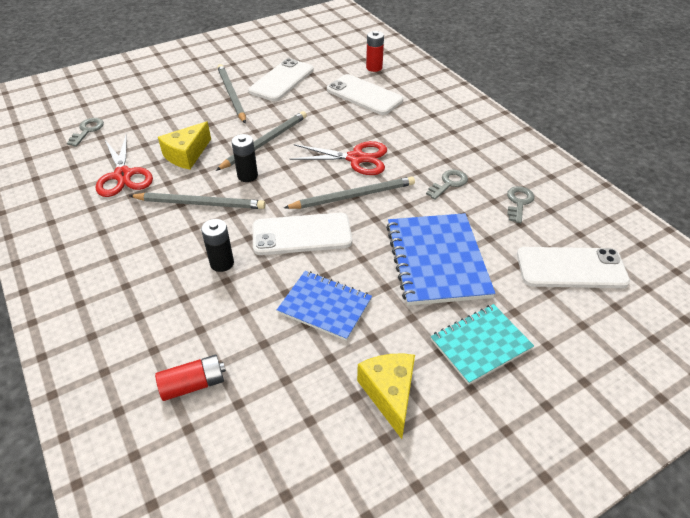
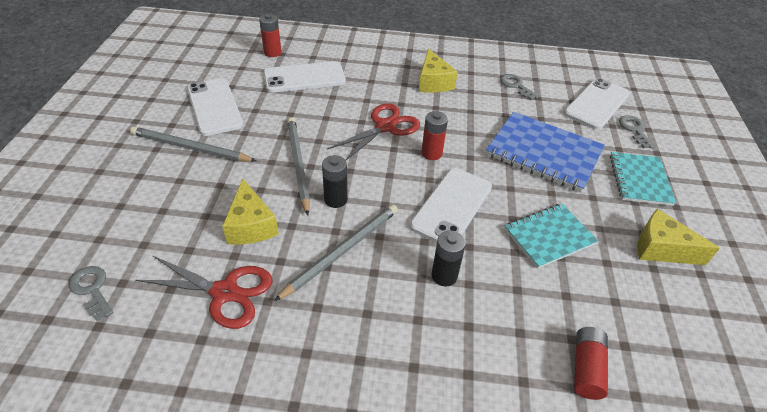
camera: 55 degrees left, 0 degrees up
blue notebook [277,271,372,341] -> turquoise notebook [504,204,598,269]
grey pencil [284,176,415,209] -> red battery [421,111,448,160]
grey key [426,169,468,200] -> grey key moved to [619,115,655,148]
none -> yellow cheese [419,48,458,93]

